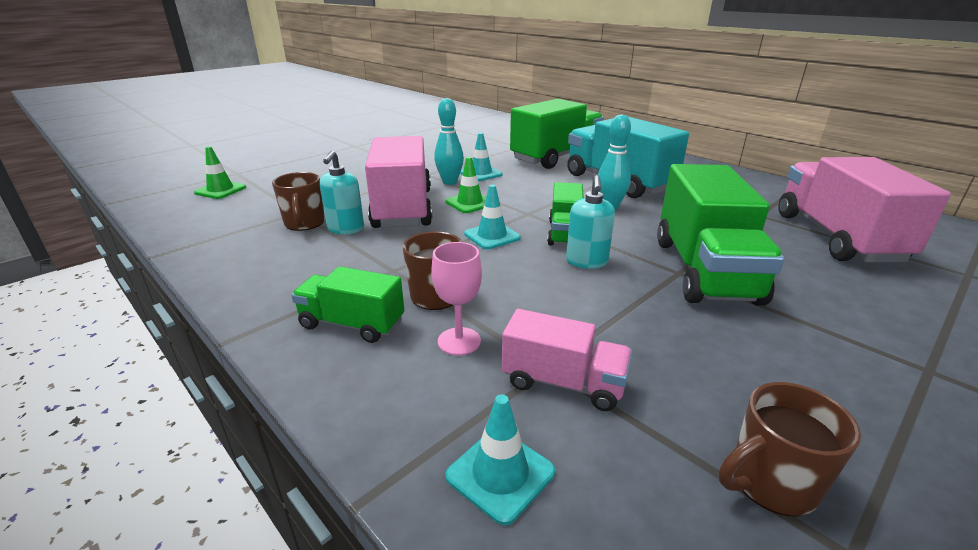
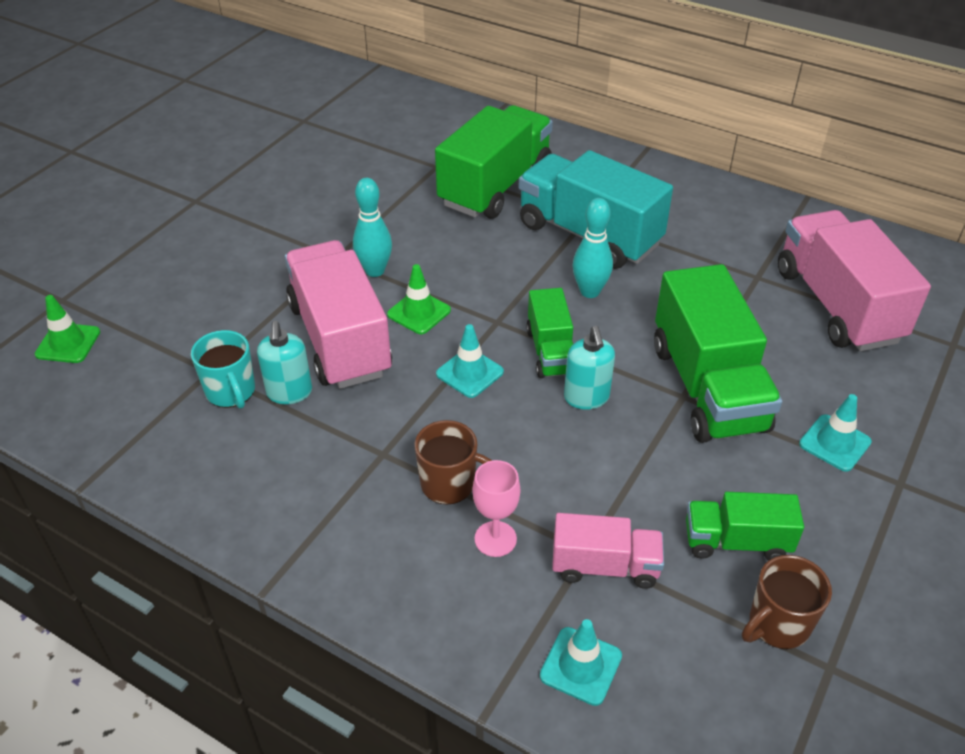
camera: 15 degrees left, 15 degrees up
brown mug [272,172,325,231] -> turquoise mug [191,330,255,409]
green truck [291,266,404,343] -> green truck moved to [686,492,804,560]
turquoise traffic cone [460,133,503,182] -> turquoise traffic cone moved to [799,394,872,472]

